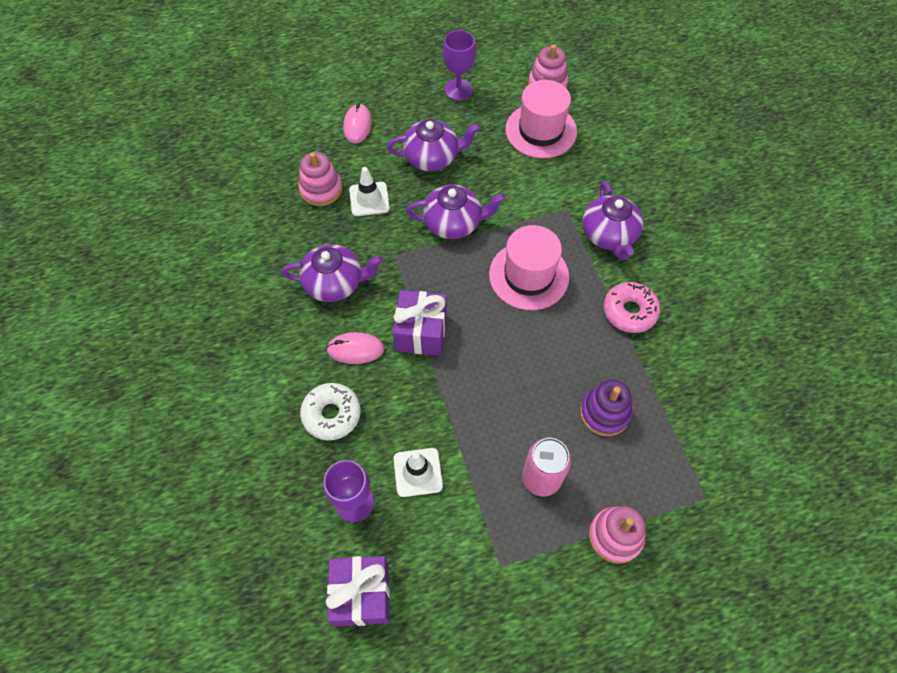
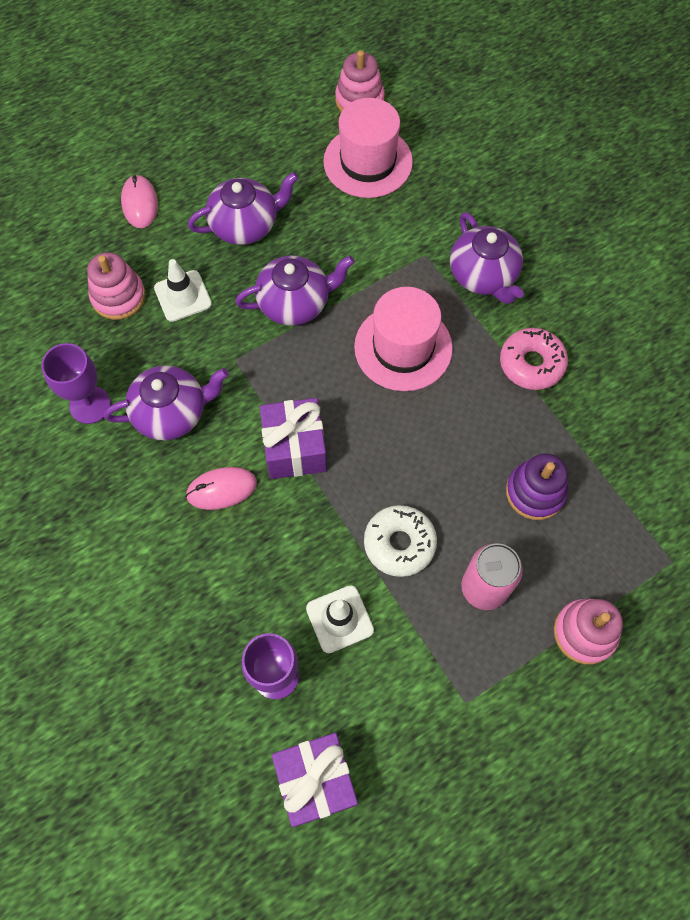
camera: 15 degrees left, 5 degrees up
white donut [300,383,361,441] -> white donut moved to [364,505,437,577]
purple goblet [443,30,476,100] -> purple goblet moved to [41,343,111,424]

